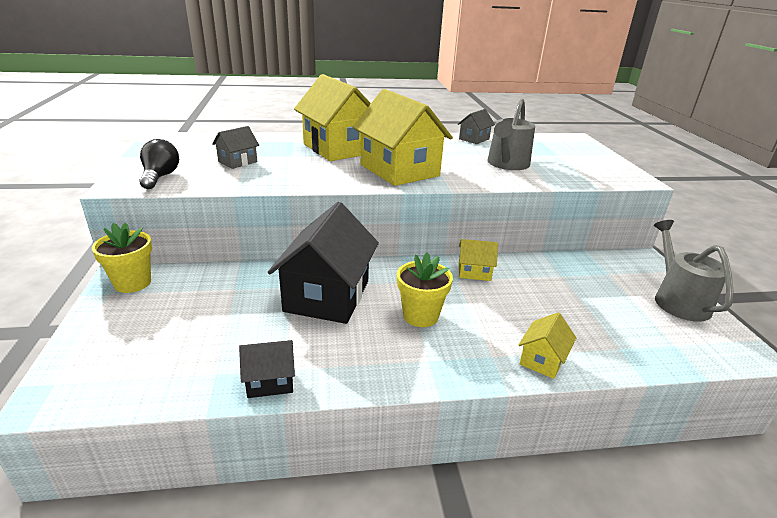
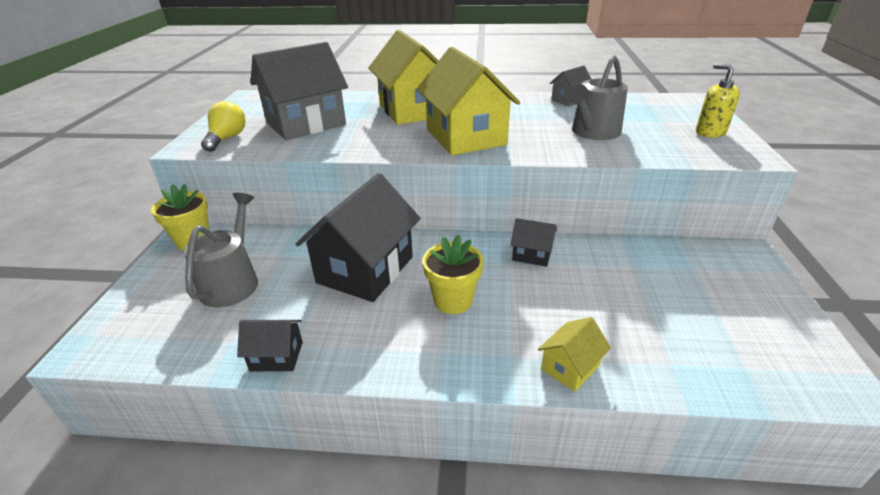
camera: 15 degrees right, 5 degrees up
black light bulb [139,139,179,189] -> yellow light bulb [201,101,246,152]
grey house [212,126,259,169] -> grey house [250,42,348,140], size x2.15
yellow house [459,239,498,281] -> black house [510,218,557,267]
grey watering can [654,220,734,322] -> grey watering can moved to [184,193,258,307]
none -> yellow soap dispenser [696,64,740,138]

